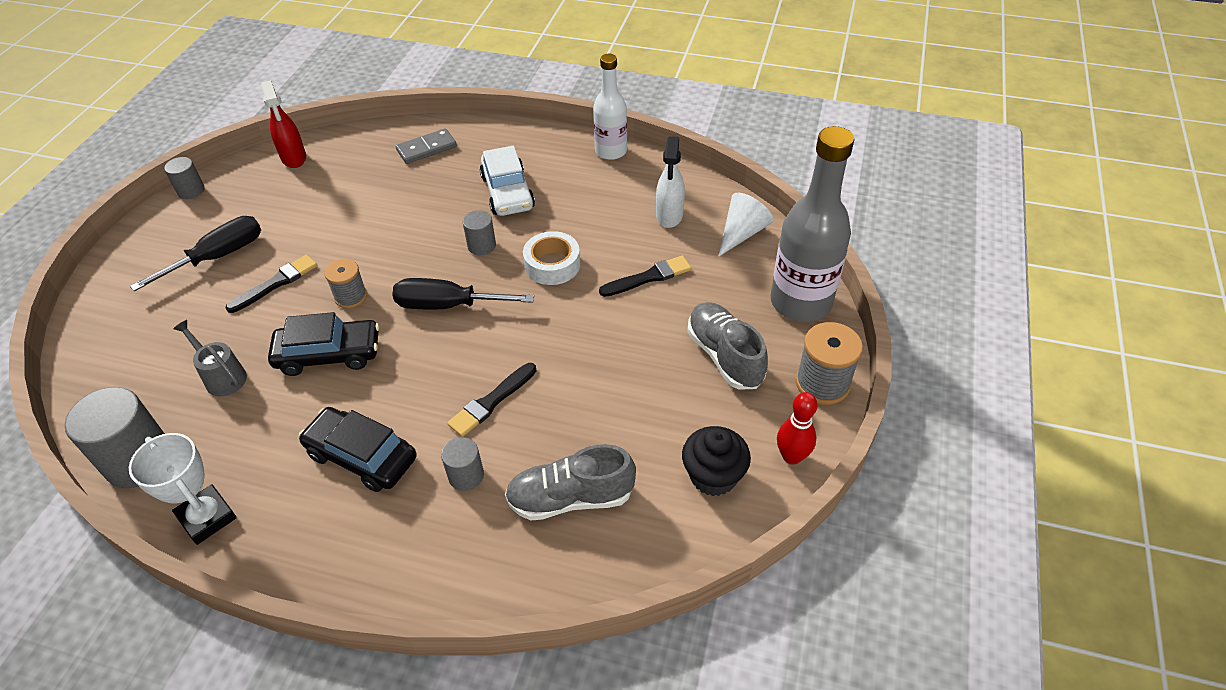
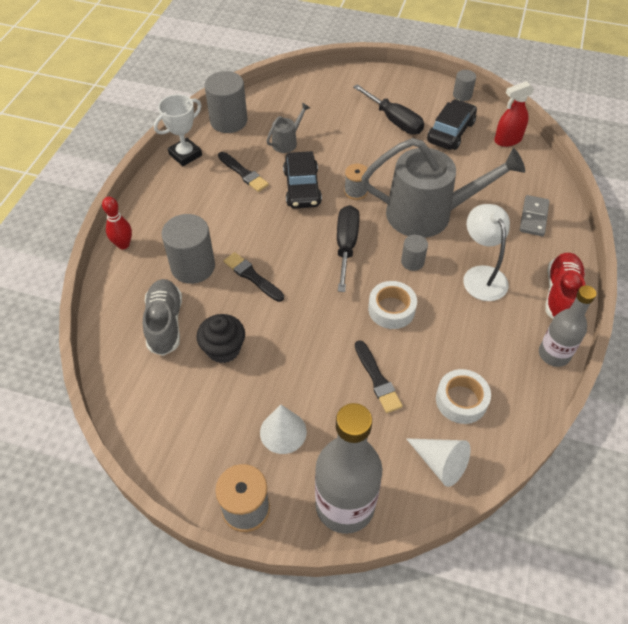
camera: 90 degrees right, 5 degrees up
black brush [226,255,317,313] -> black brush moved to [218,152,269,192]
black car [299,407,417,492] -> black car moved to [427,99,477,150]
grey domino [396,128,457,164] -> grey domino turned 45 degrees clockwise [520,195,549,236]
grey cylinder [441,437,484,491] -> grey cylinder [162,214,215,284], size x1.89
white car [480,146,535,216] -> white lamp [463,204,510,301]
white bottle [593,54,627,160] -> grey bottle [539,285,596,367]
white spray bottle [656,136,685,228] -> white tape [436,369,491,424]
black cupcake [682,426,751,496] -> black cupcake moved to [196,314,245,363]
grey shoe [687,302,768,389] -> white cone [260,405,307,454]
red bowling pin [777,392,818,464] -> red bowling pin moved to [102,197,132,249]
none -> grey watering can [361,138,525,238]
none -> red shoe [545,253,586,319]

